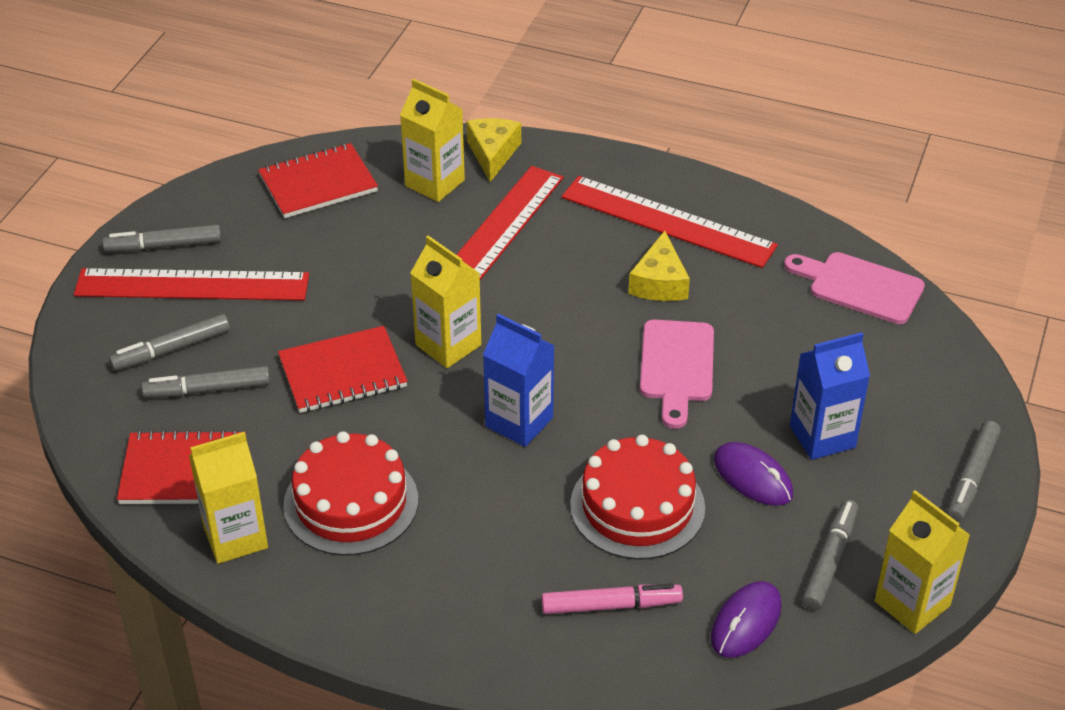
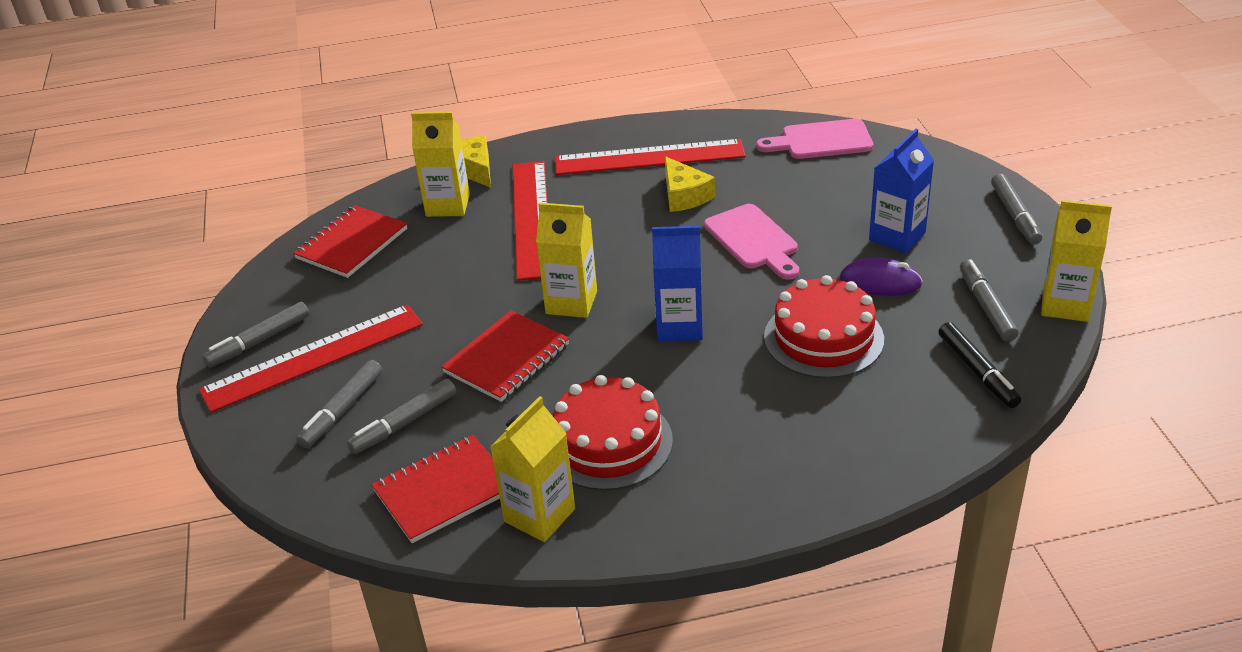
camera: 30 degrees left, 5 degrees down
pink marker [541,583,683,614] -> none
purple mouse [711,581,782,658] -> black marker [939,322,1021,408]

